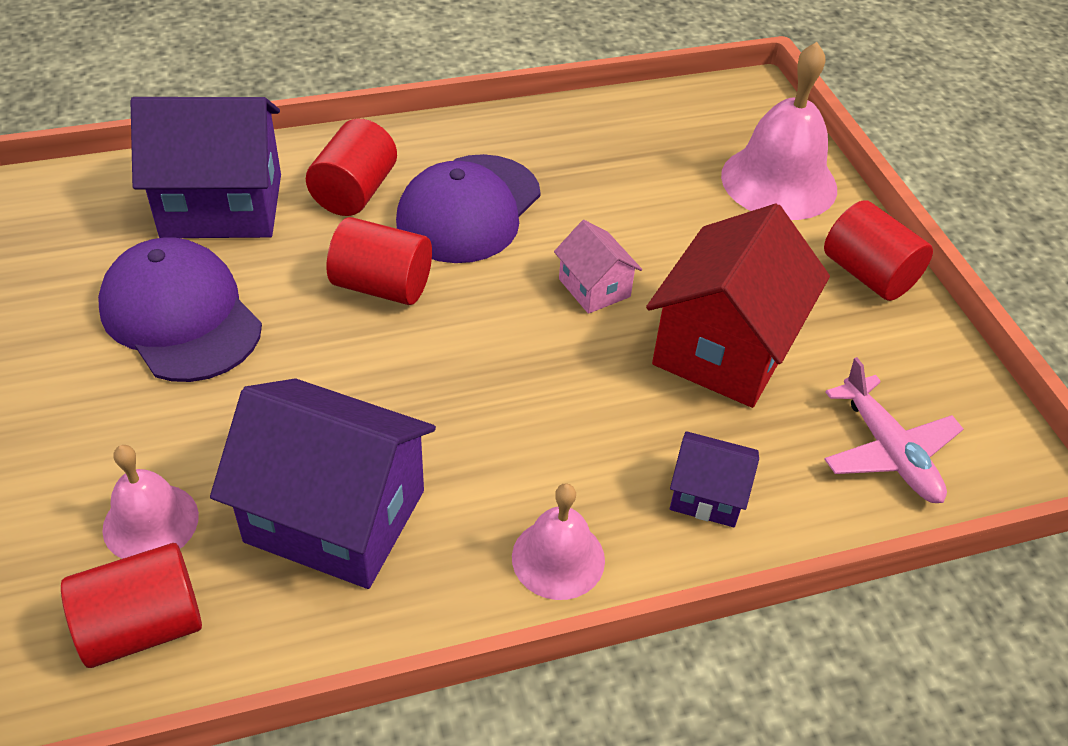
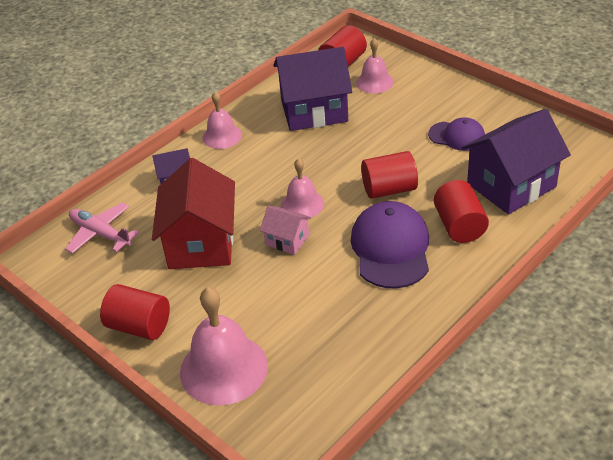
camera: 155 degrees right, 5 degrees down
purple cap [98,237,262,382] -> purple cap [428,117,485,151], size x0.59
none -> pink bell [281,158,324,217]

